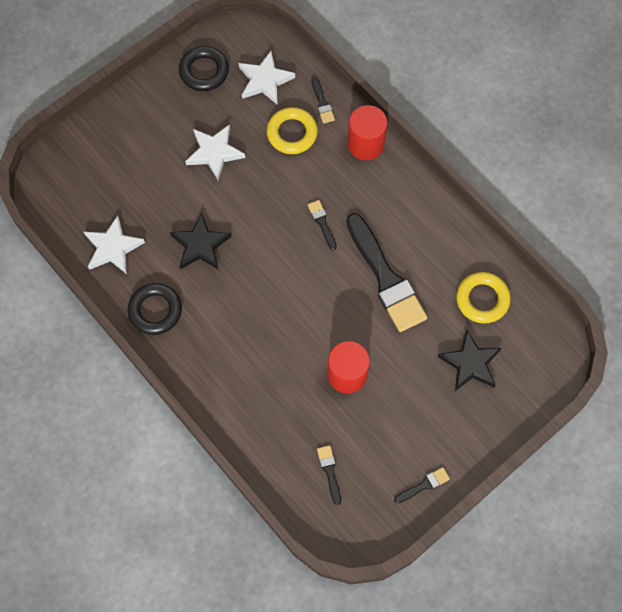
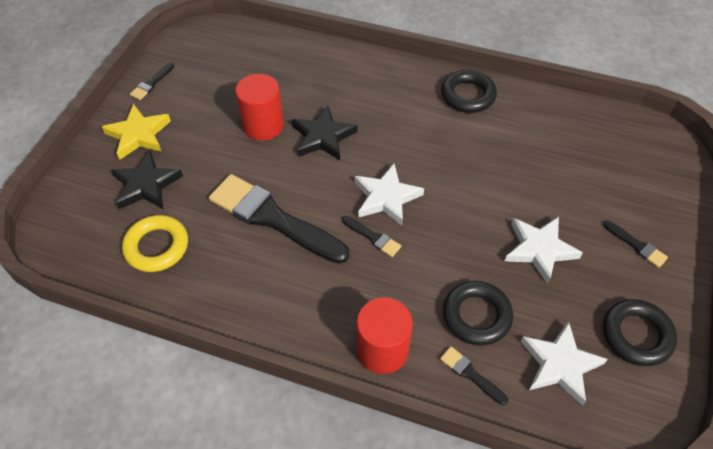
camera: 150 degrees right, 15 degrees down
white star [84,216,145,274] -> white star moved to [354,164,424,225]
black star [170,212,232,269] -> black star moved to [292,105,358,160]
yellow ring [266,107,318,154] -> black ring [443,281,513,346]
black brush [317,445,341,505] -> black brush moved to [603,220,668,268]
none -> yellow star [102,104,171,160]

